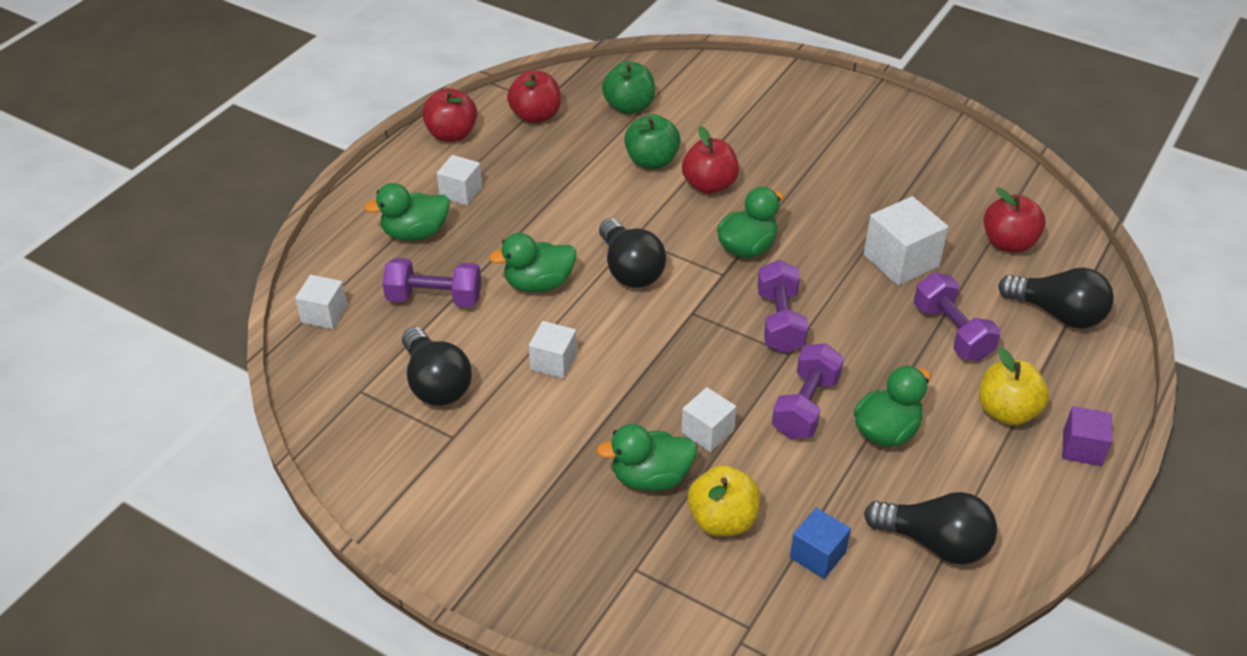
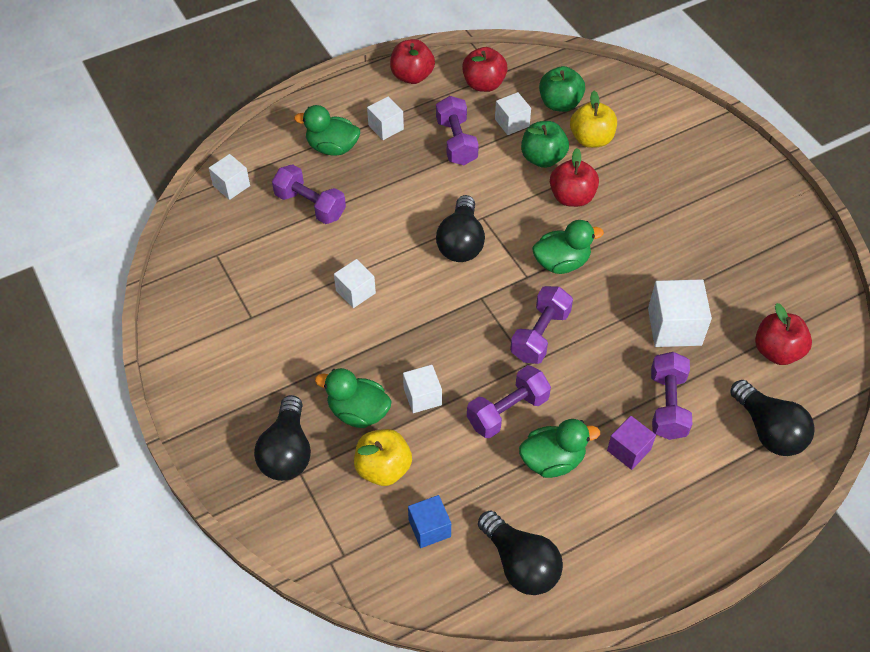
camera: 30 degrees right, 10 degrees up
black light bulb [402,327,472,406] -> black light bulb moved to [254,395,311,481]
green duck [489,233,576,293] -> none
yellow apple [979,347,1049,425] -> yellow apple moved to [570,91,617,148]
purple cube [1062,406,1112,466] -> purple cube moved to [607,416,656,470]
none -> purple dumbbell [436,96,479,165]
none -> white cube [495,92,531,135]

